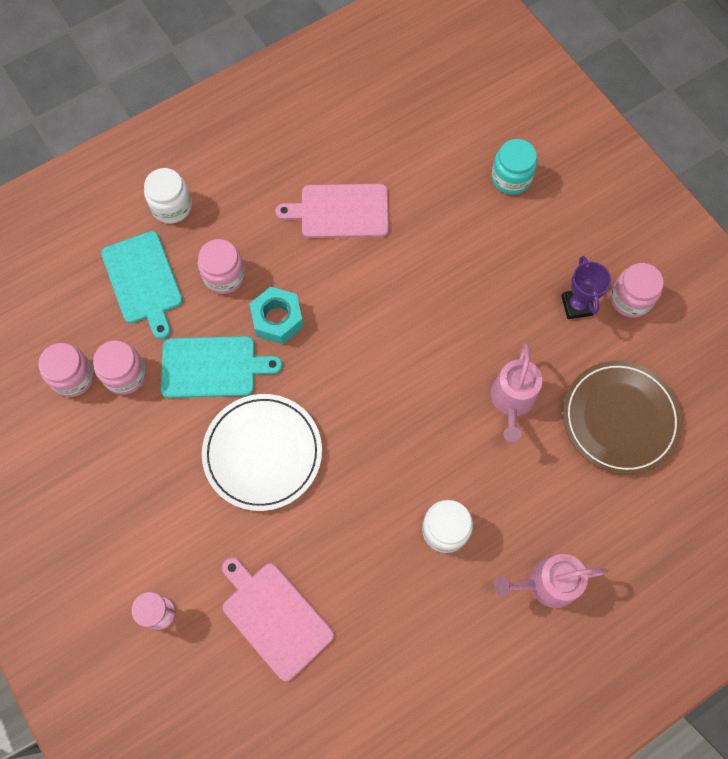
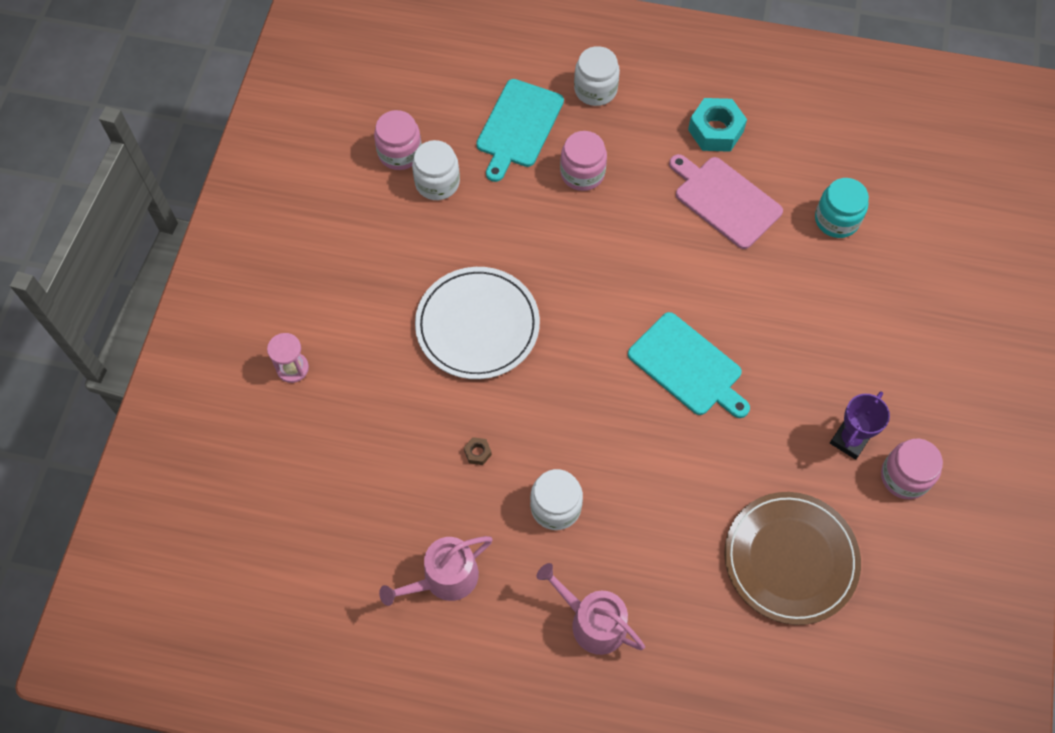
camera: 45 degrees right, 5 degrees down
pink jar [93,340,147,395] -> white jar [412,140,460,200]
turquoise cutting board [161,336,283,398] -> turquoise cutting board moved to [628,312,750,418]
pink cutting board [222,557,334,681] -> none
turquoise nut [250,286,303,344] -> turquoise nut moved to [688,98,747,152]
pink watering can [490,343,543,442] -> pink watering can moved to [379,536,493,606]
turquoise jar [491,139,537,194] -> turquoise jar moved to [815,178,869,238]
none -> brown nut [464,437,492,465]

